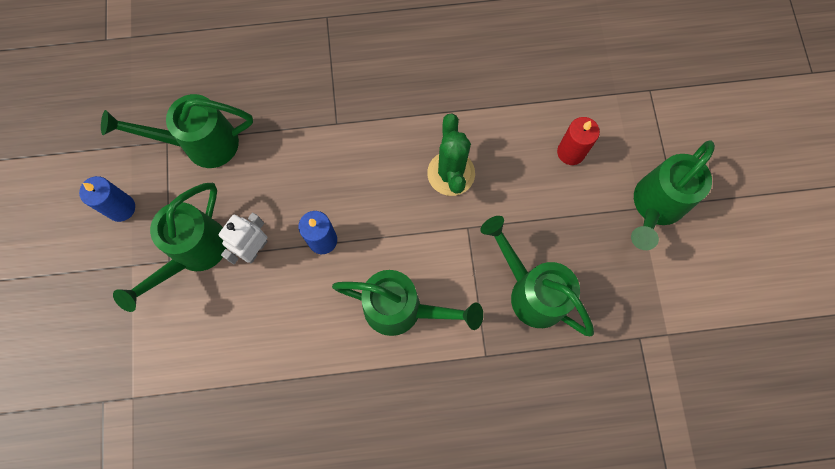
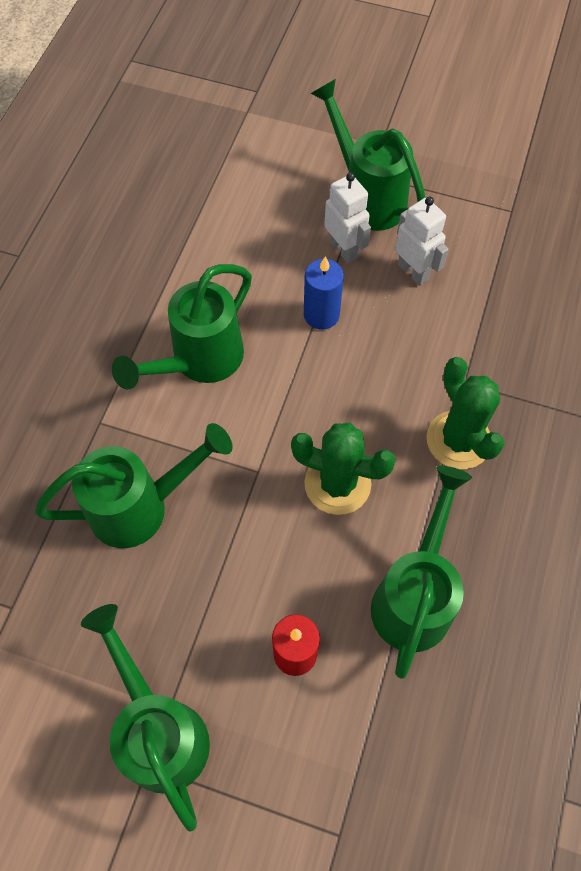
camera: 115 degrees right, 10 degrees down
blue candle [79,176,135,222] -> none
green watering can [101,94,253,168] -> green watering can moved to [371,466,472,679]
none -> white robot [395,196,449,286]
none -> green cactus [427,357,505,469]

